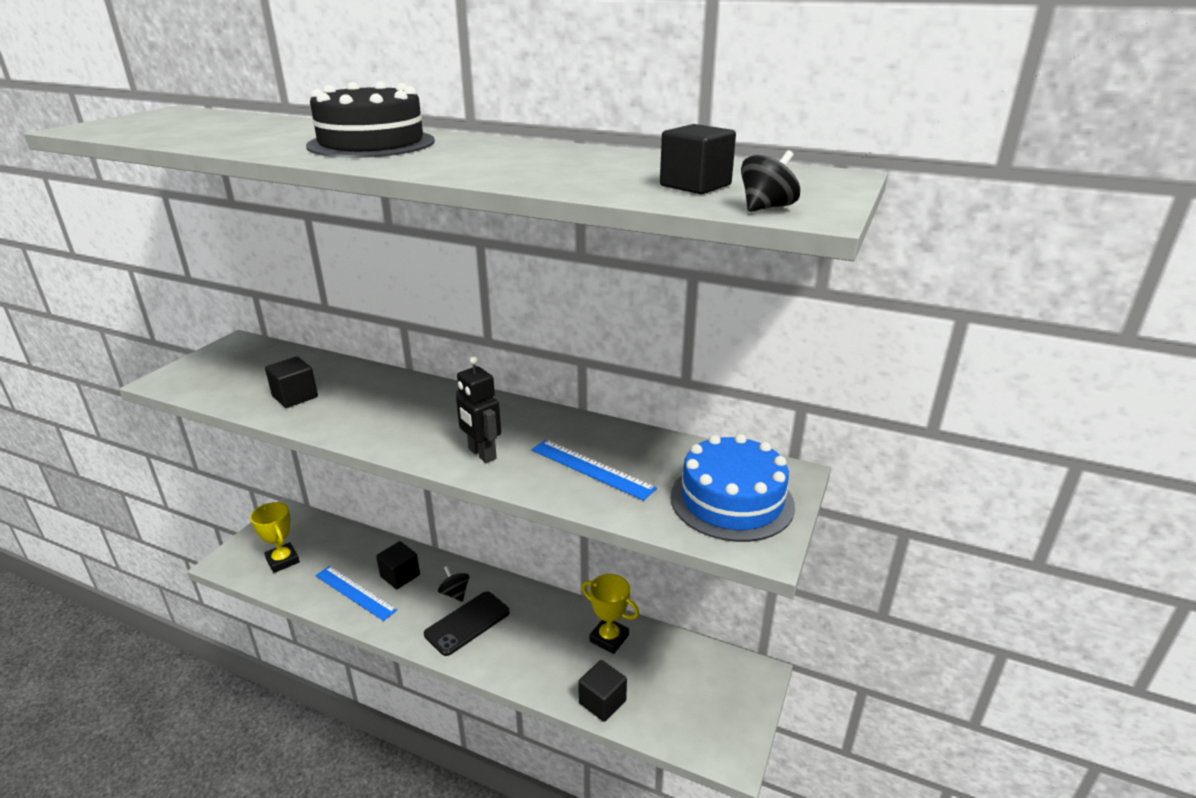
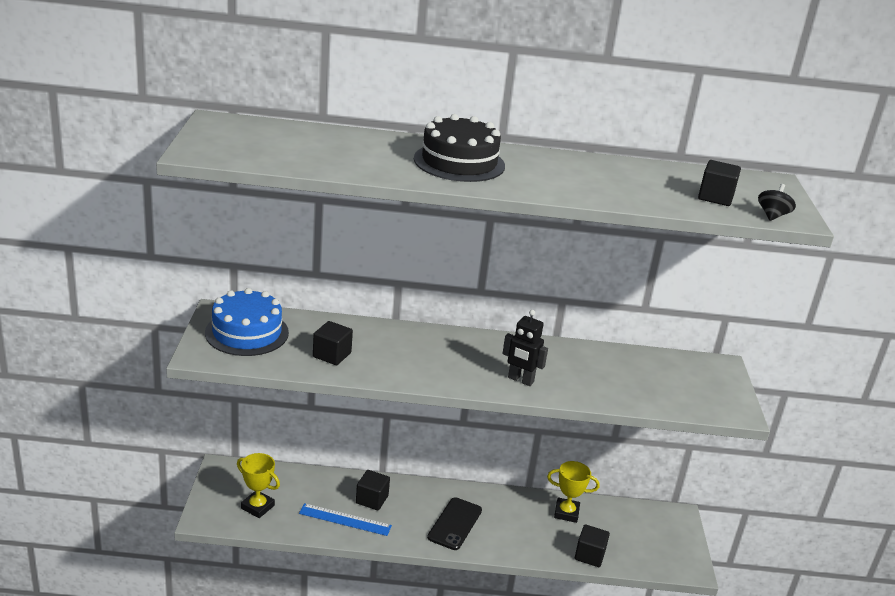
camera: 25 degrees left, 0 degrees up
black spinning top [438,566,469,602] -> none
blue ruler [531,440,657,501] -> none
blue cake [671,434,795,542] -> blue cake moved to [205,288,289,356]

